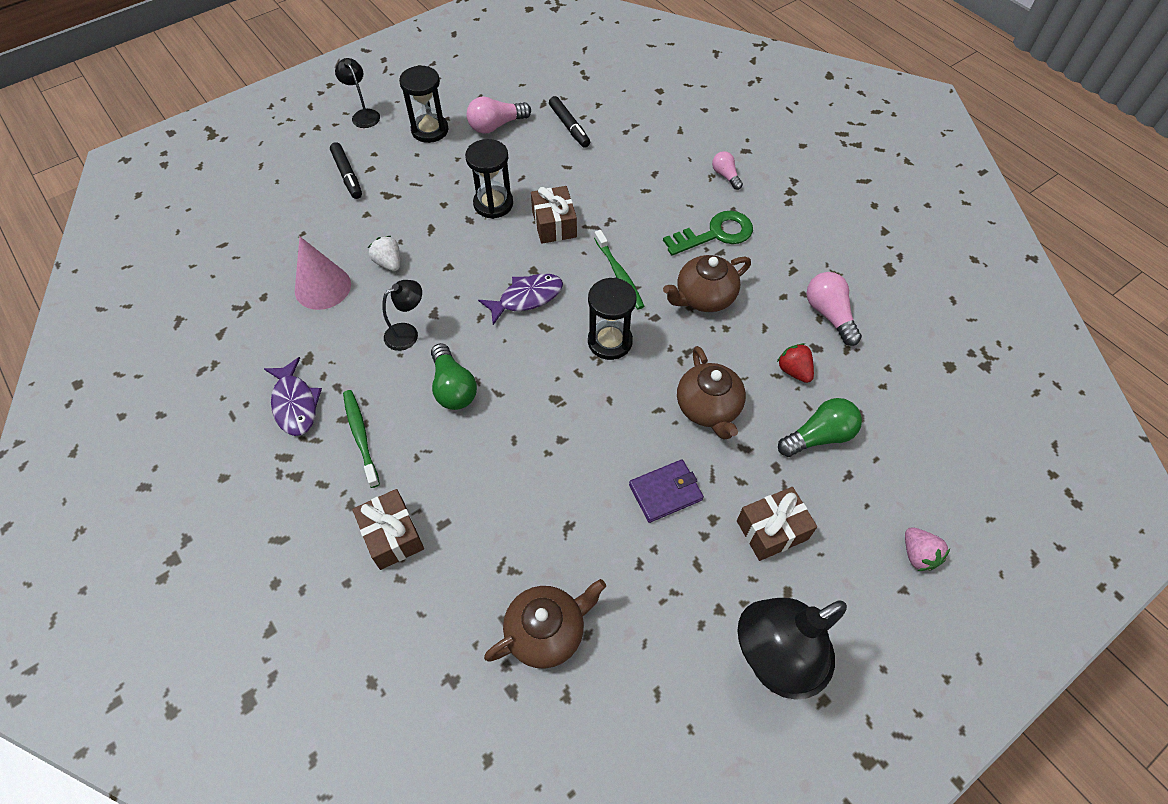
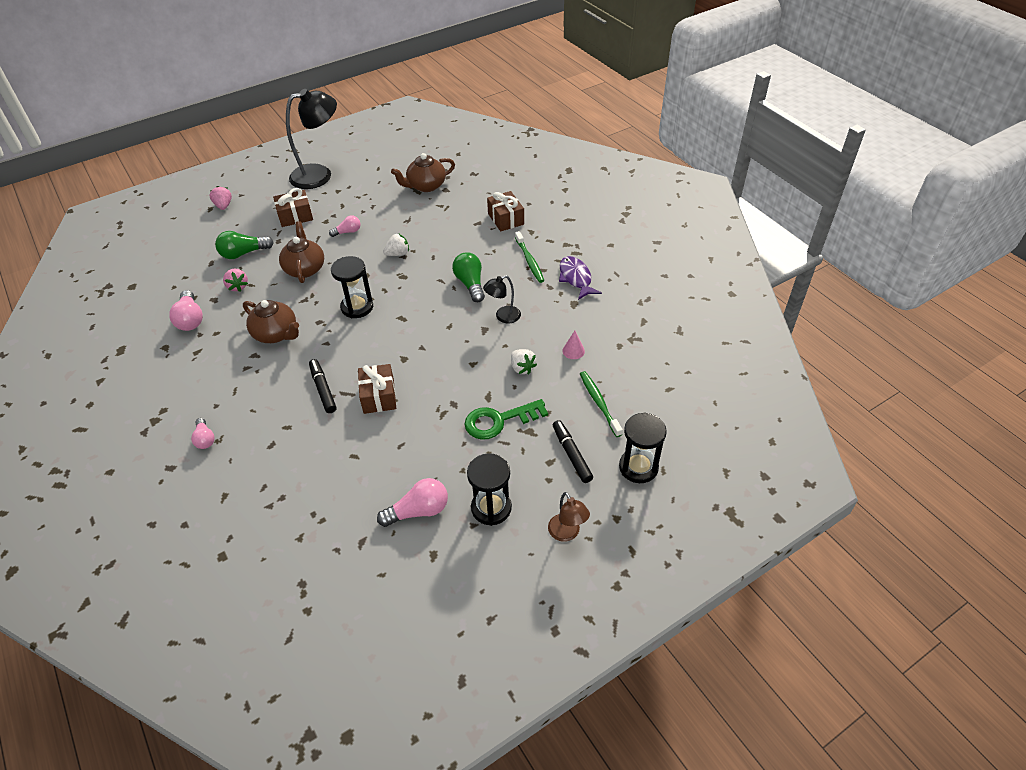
camera: 175 degrees left, 10 degrees down
pink cone [295,237,351,310] -> pink cone [562,331,585,359], size x0.50
black lamp [335,58,380,128] -> brown lamp [548,492,590,542]
black hourglass [465,139,513,219] -> black hourglass moved to [619,413,667,483]
purple fish [478,274,563,325] -> none
black marker [549,96,590,148] -> black marker moved to [309,359,336,413]
green toothbrush [594,230,644,309] -> green toothbrush moved to [580,371,623,437]
purple wallet [629,460,704,523] -> pink light bulb [329,215,360,237]
green key [663,211,753,256] -> green key moved to [464,399,548,440]
brown teapot [663,255,751,312] -> brown teapot turned 60 degrees clockwise [243,300,299,343]
red strawberry [777,343,814,383] -> pink strawberry [223,269,248,292]
none -> white strawberry [383,233,409,256]

